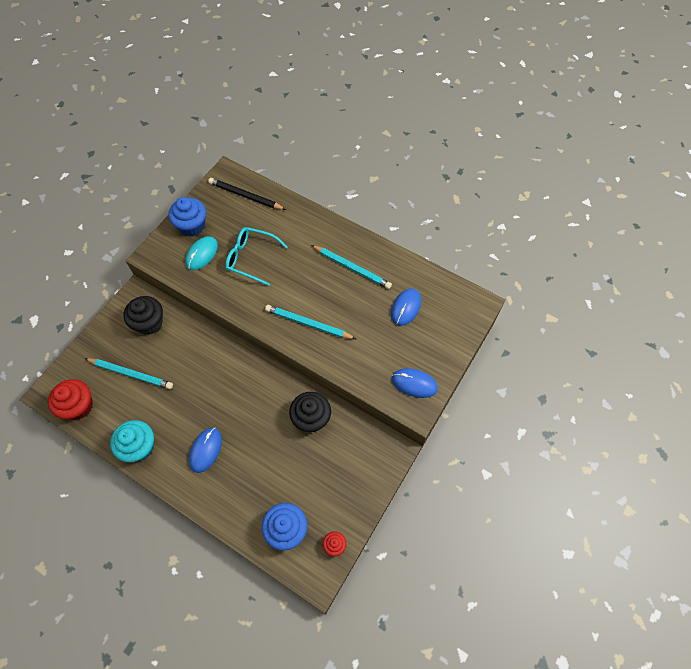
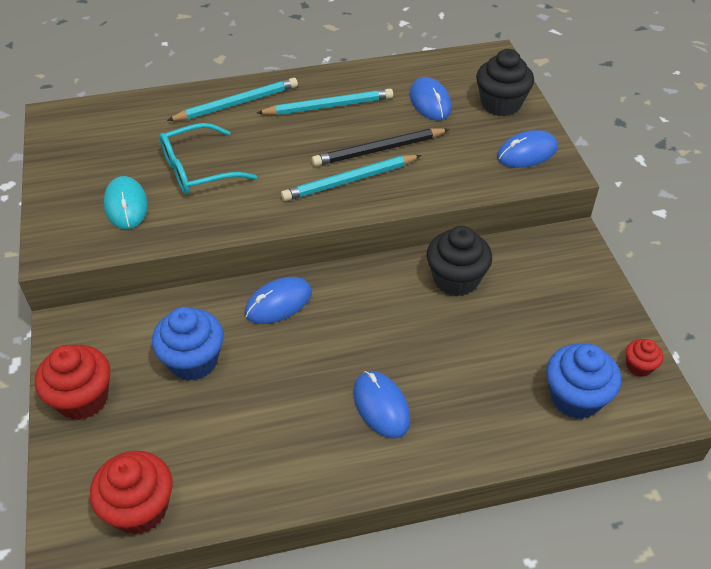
camera: 45 degrees left, 15 degrees down
turquoise pencil [84,358,173,389] -> turquoise pencil moved to [167,78,298,121]
turquoise cupcake [110,420,154,462] -> none
black cupcake [123,296,163,335] -> black cupcake moved to [476,49,534,117]
blue cupcake [168,197,206,236] -> blue cupcake moved to [152,307,223,381]
black pencil [208,178,286,210] -> black pencil moved to [312,128,449,166]
none -> red cupcake [35,345,110,420]
none -> blue mouse [245,277,312,324]

